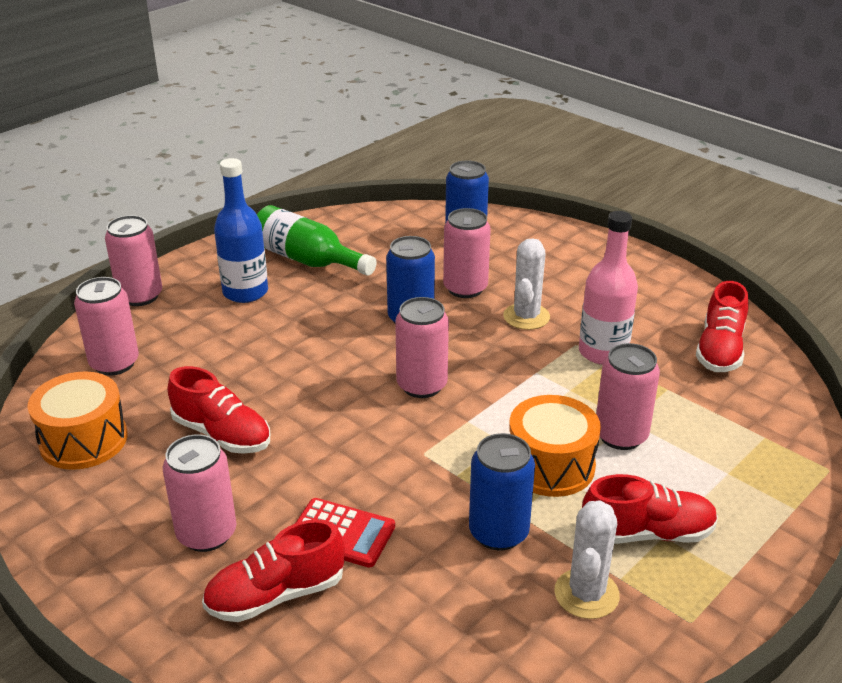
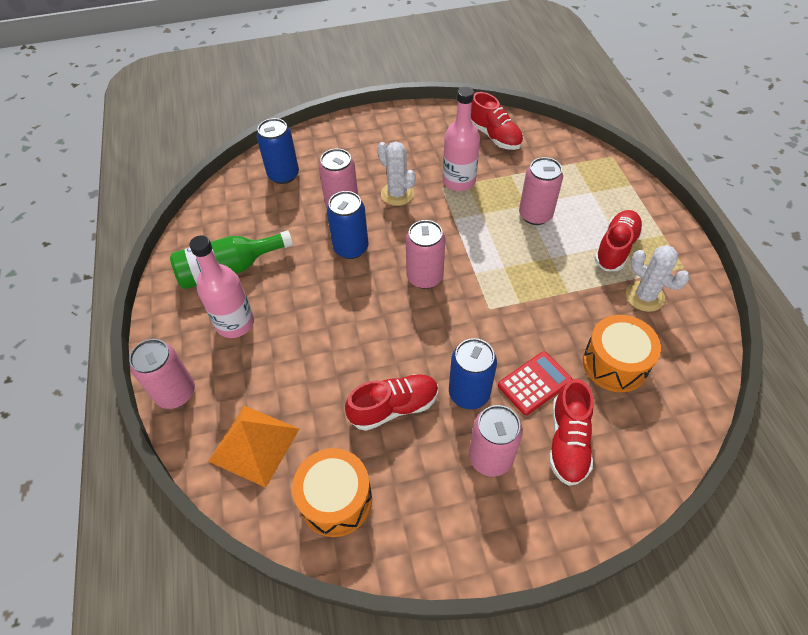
camera: 55 degrees left, 20 degrees up
pink can [74,277,139,376] -> orange pyramid [208,406,299,488]
blue bottle [214,158,268,303] -> pink bottle [189,235,254,338]
blue can [469,433,535,551] -> blue can moved to [449,338,497,409]
orange drum [509,395,601,497] -> orange drum moved to [583,315,661,392]

